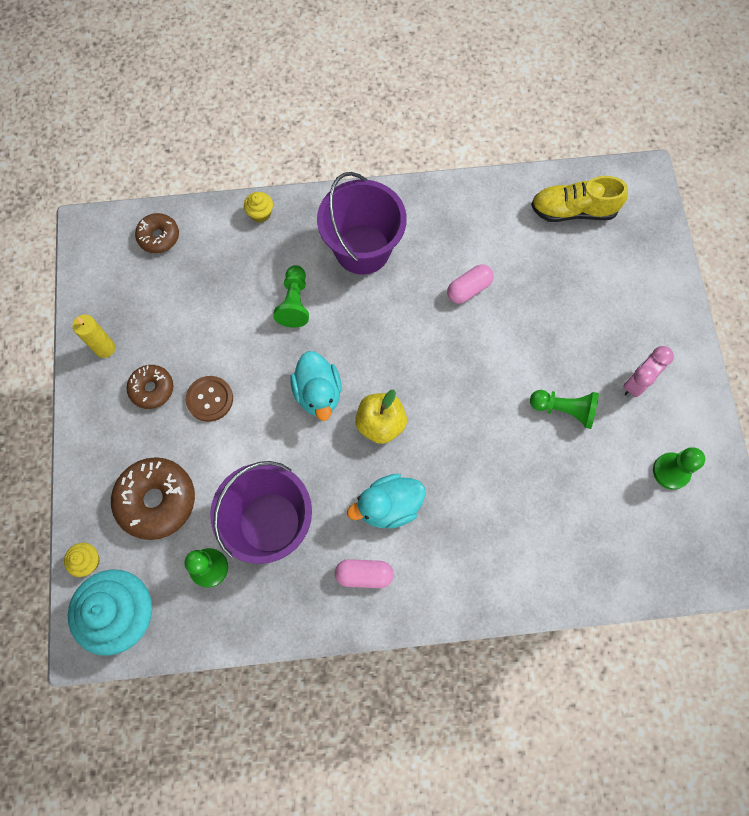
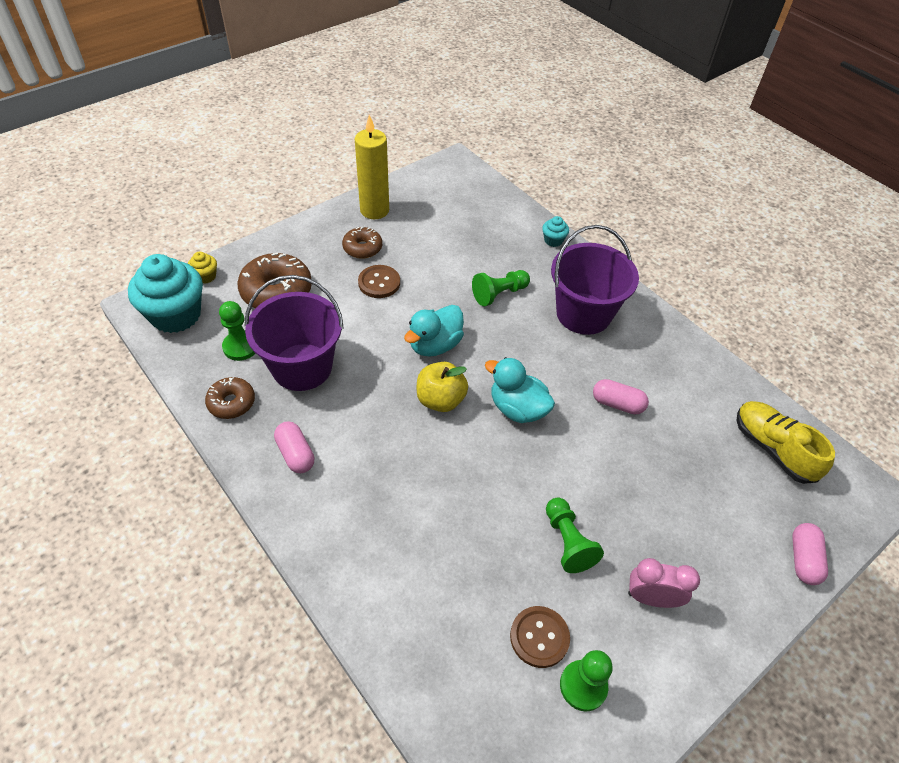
camera: 55 degrees right, 20 degrees down
yellow candle [73,315,115,358] -> yellow candle [355,114,389,219], size x1.65
brown donut [135,213,179,253] -> brown donut moved to [205,377,255,419]
yellow cupcake [244,192,273,223] -> turquoise cupcake [542,216,569,247]
turquoise duck [347,474,425,529] -> turquoise duck moved to [485,357,555,423]
none -> brown button [510,606,570,668]
none -> pink capsule [792,523,828,585]

